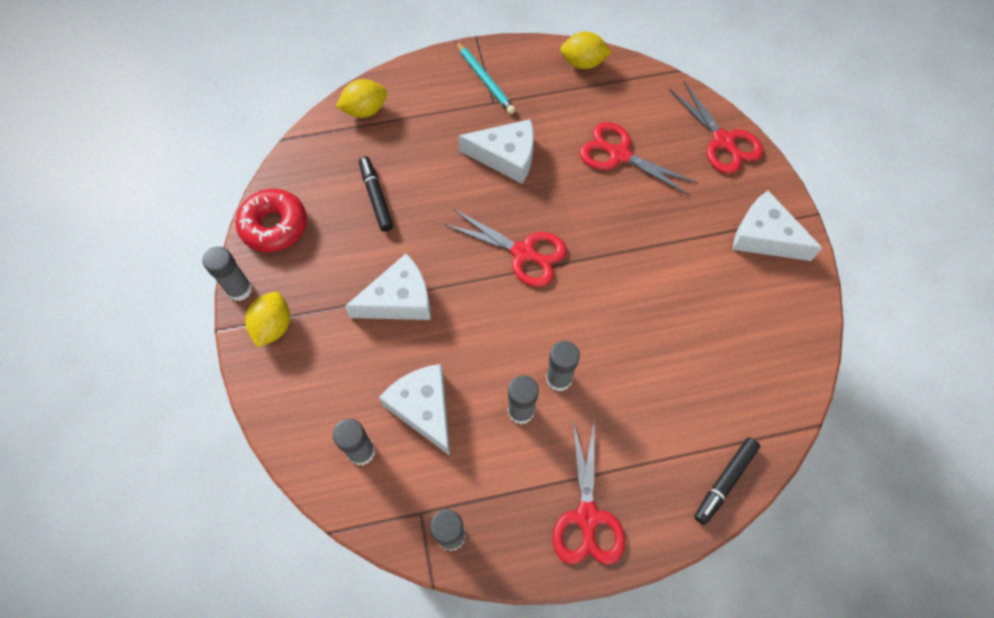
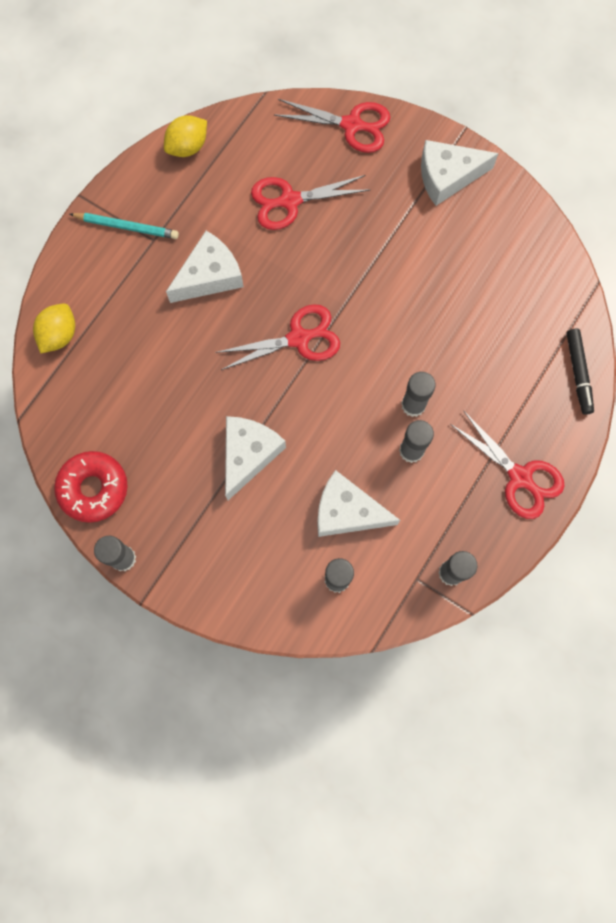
camera: 45 degrees left, 10 degrees up
yellow lemon [245,292,290,348] -> none
black marker [359,156,393,232] -> none

